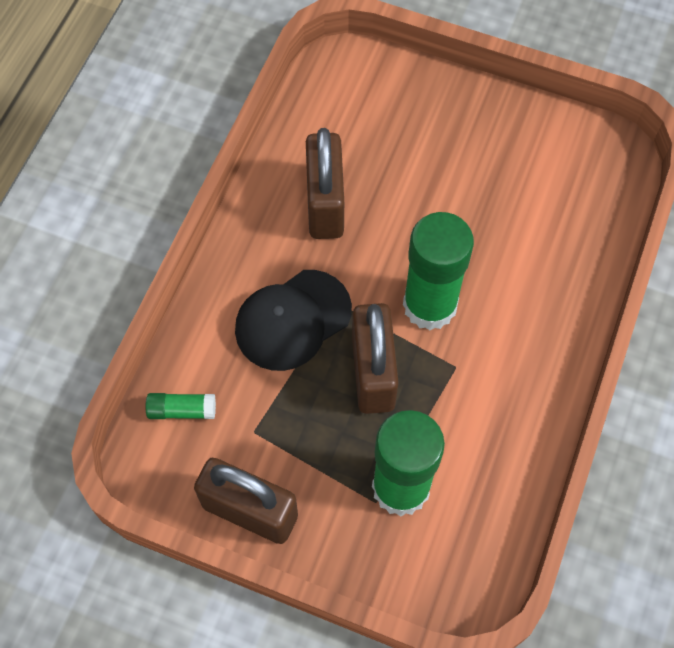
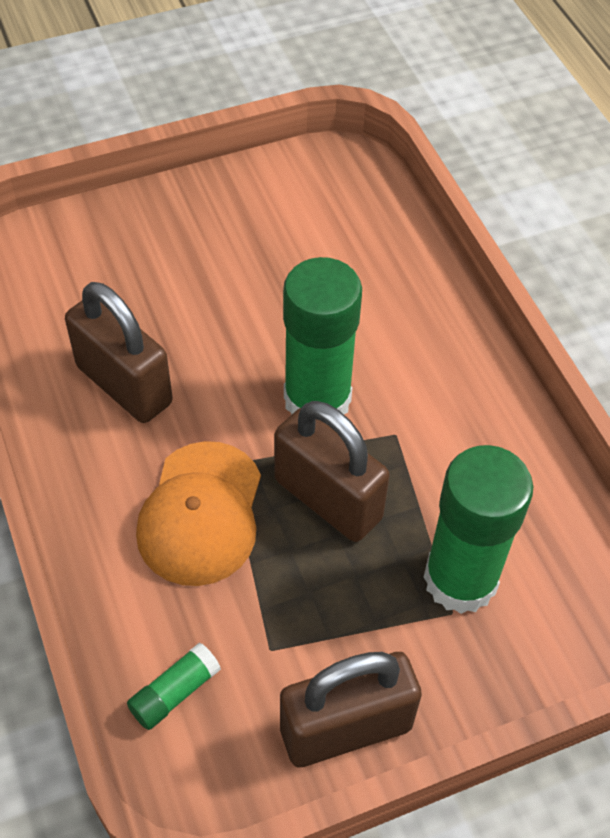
camera: 45 degrees left, 10 degrees down
black cap [235,270,352,371] -> orange cap [136,441,261,586]

